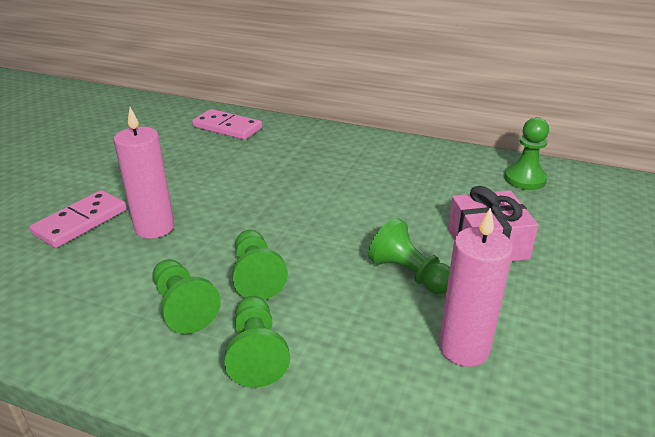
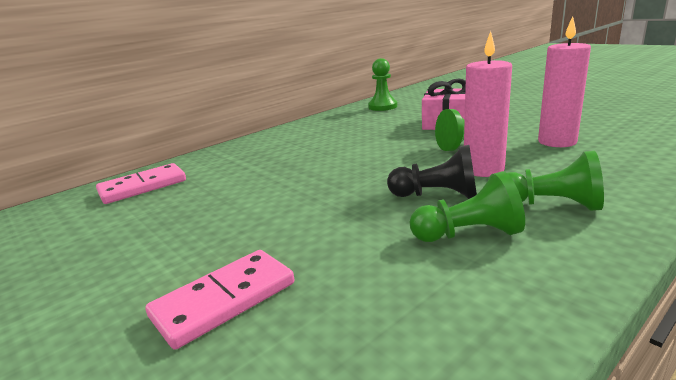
camera: 60 degrees left, 10 degrees down
pink domino [30,190,127,248] -> pink domino turned 75 degrees clockwise [145,250,294,350]
pink candle [114,107,174,238] -> pink candle moved to [464,31,512,177]
green pawn [232,230,288,300] -> black pawn [387,145,477,199]

